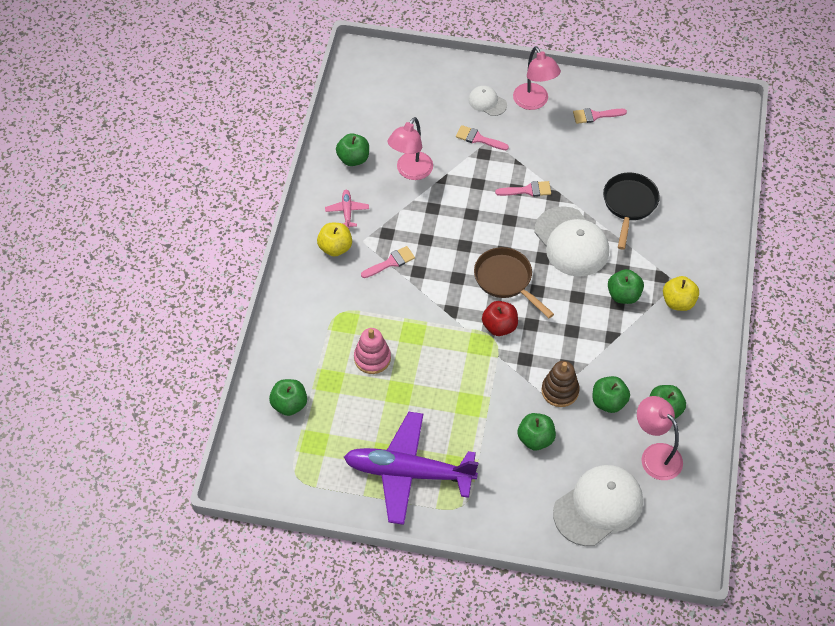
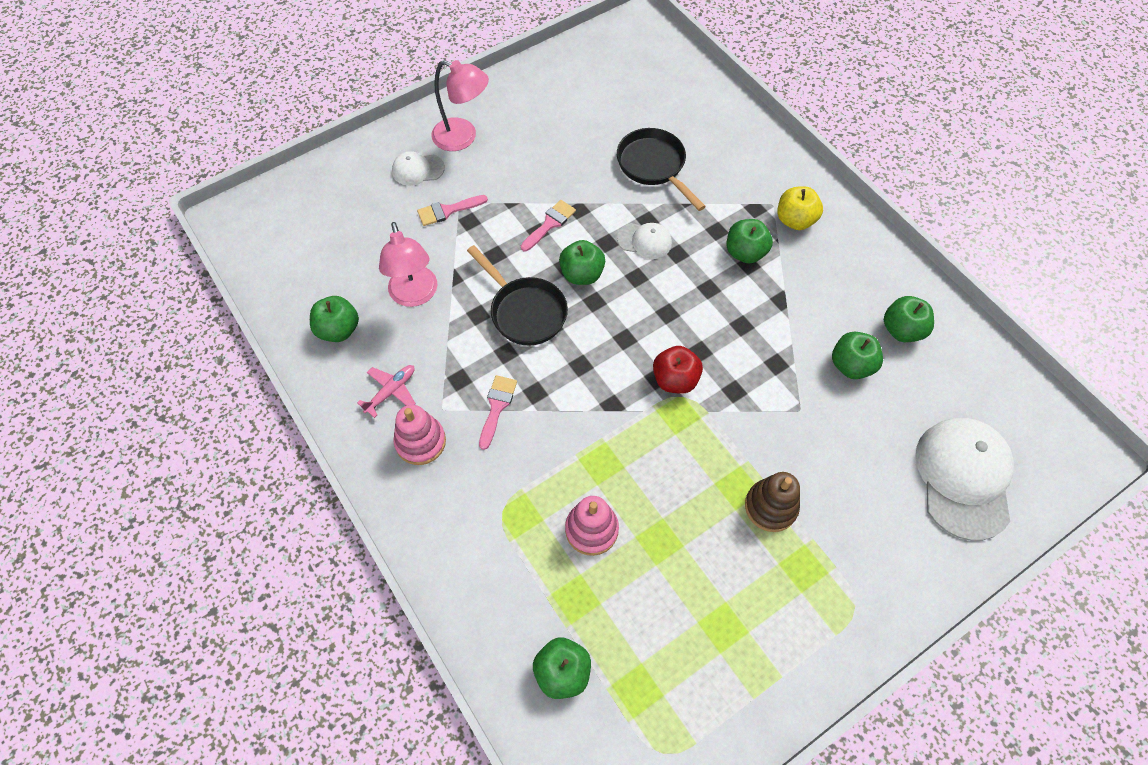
camera: 45 degrees left, 5 degrees up
yellow apple [317,223,352,257] -> pink stacking toy [393,405,446,465]
pink plane [325,190,369,228] -> pink plane turned 90 degrees clockwise [357,365,416,418]
purple plane [344,412,479,525] -> none
brown pan [474,247,554,318] -> none
green apple [518,413,556,450] -> green apple moved to [559,240,605,285]
white cap [534,206,609,277] -> white cap [617,223,672,259], size x0.50
brown stacking toy [542,361,580,407] -> brown stacking toy moved to [745,472,800,532]
pink brush [573,108,627,124] -> none
pink lamp [637,396,683,480] -> none
none -> black pan [467,245,568,346]

